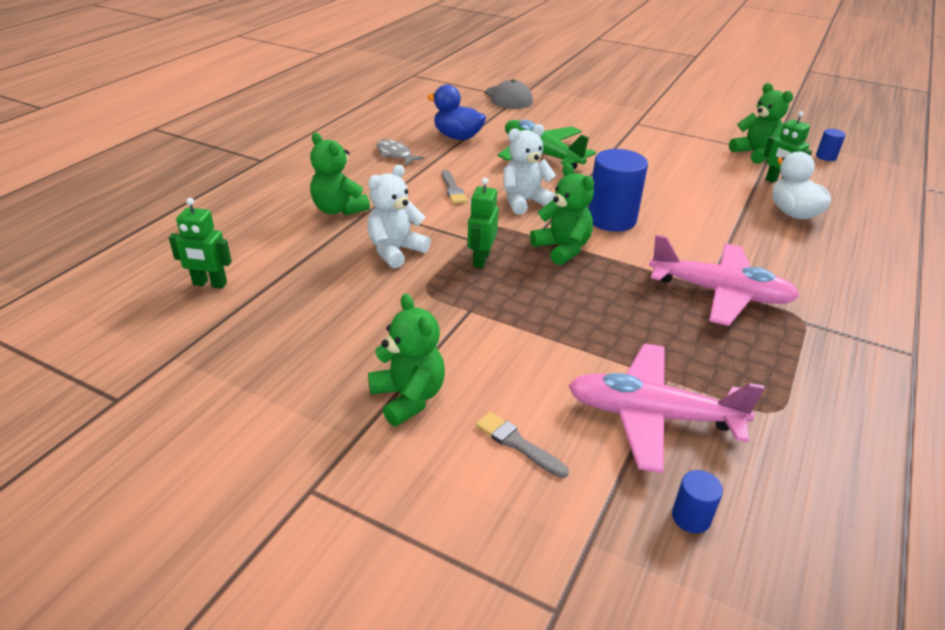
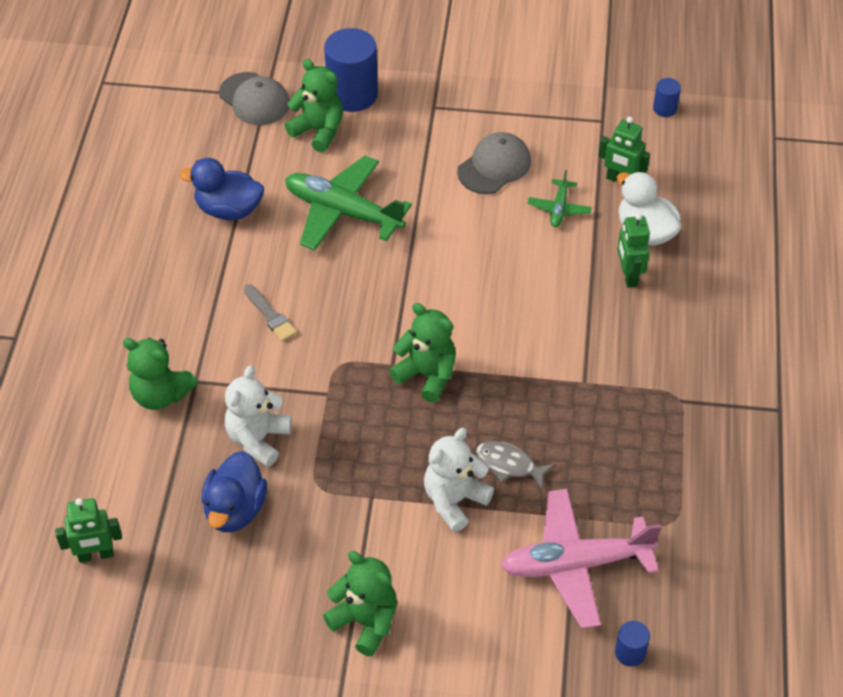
camera: 20 degrees left, 15 degrees up
grey fish [377,140,424,165] -> grey fish moved to [476,441,555,489]
green robot [467,178,499,268] -> green robot moved to [617,213,650,287]
grey brush [476,412,569,478] -> none
white teddy bear [503,124,556,215] -> white teddy bear moved to [424,428,494,532]
blue cylinder [588,149,648,232] -> blue cylinder moved to [324,28,378,112]
pink plane [649,235,800,326] -> none
green teddy bear [729,83,793,164] -> green teddy bear moved to [285,59,343,153]
none -> blue duck [202,451,267,532]
none -> grey cap [457,132,531,194]
none -> green plane [528,170,592,227]

